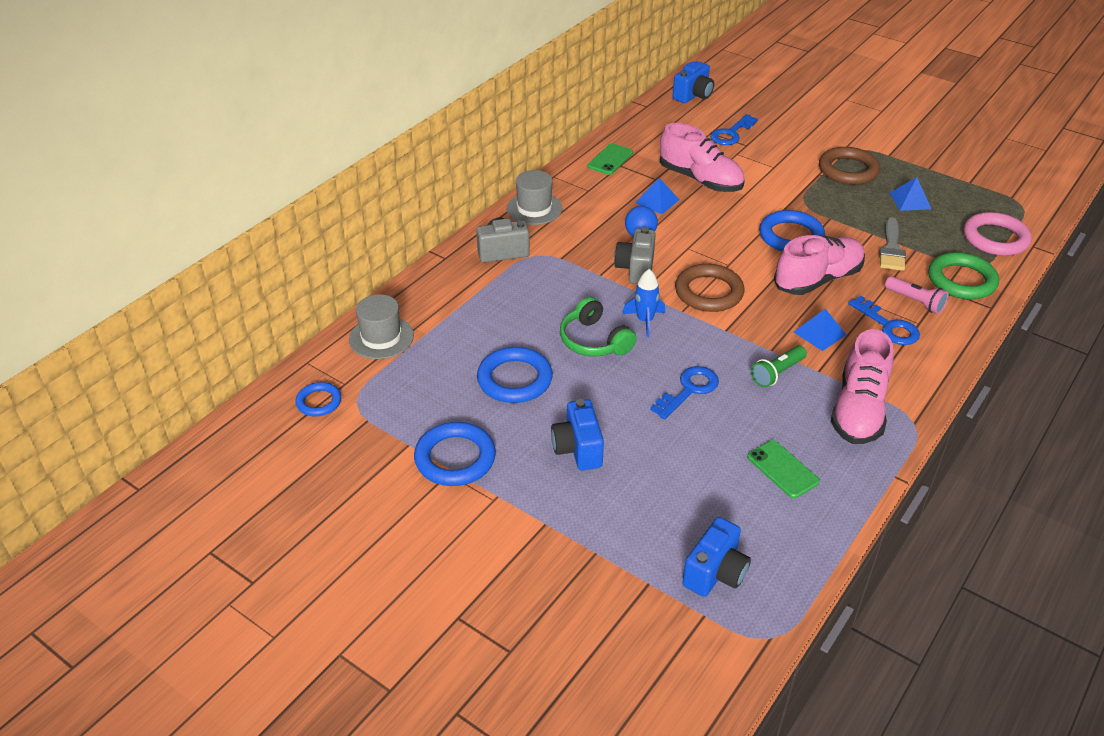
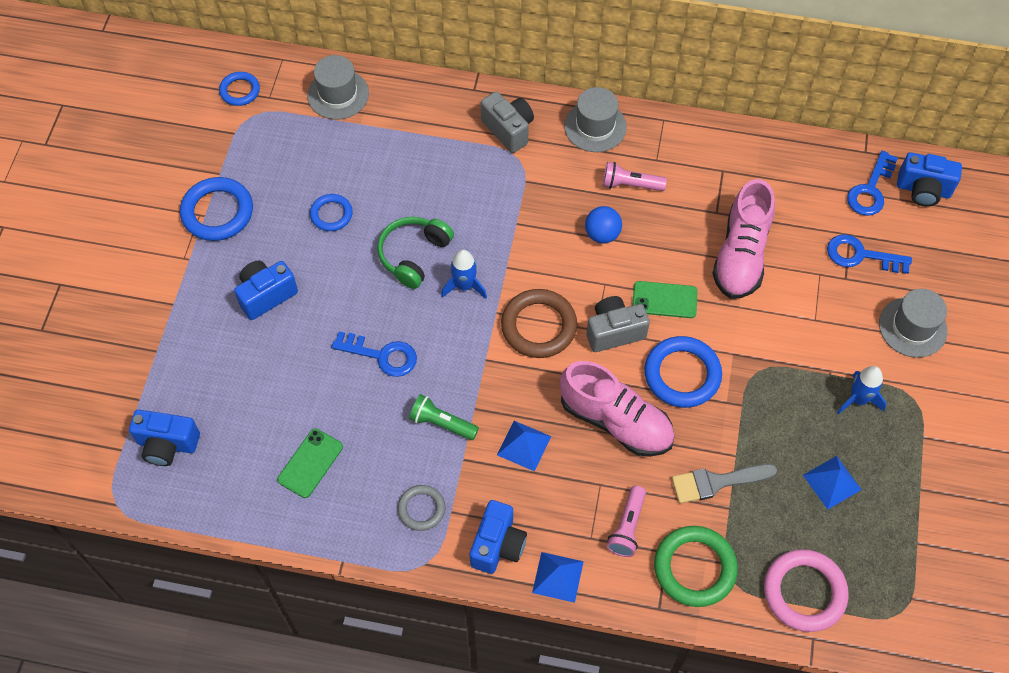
camera: 65 degrees right, 20 degrees up
blue ring [477,347,553,403] -> blue ring [310,194,353,231], size x0.59
green phone [588,143,633,175] -> green phone moved to [632,281,698,318]
grey camera [614,227,656,284] -> grey camera moved to [586,296,650,352]
blue pyramid [635,178,679,214] -> blue pyramid moved to [532,552,584,603]
brown ring [819,147,880,185] -> blue rocket [837,366,886,414]
pink shoe [831,329,894,444] -> grey ring [398,485,445,531]
blue key [848,296,920,345] -> blue key moved to [847,150,898,216]
none -> blue camera [470,500,527,574]
none -> pink flashlight [603,162,667,191]
none -> grey hat [879,289,948,358]

